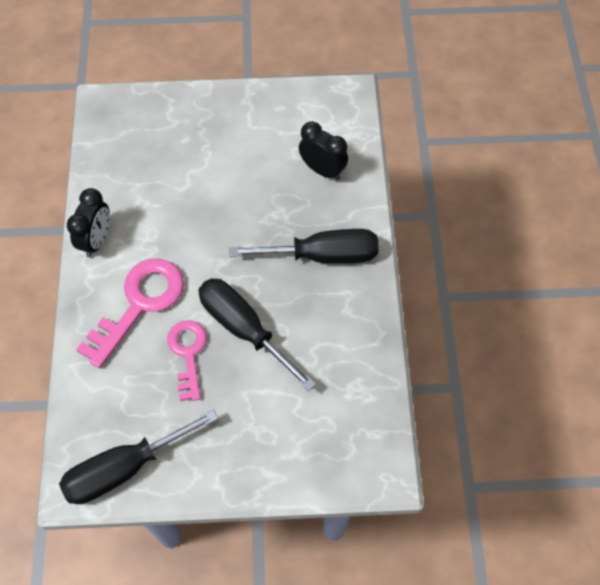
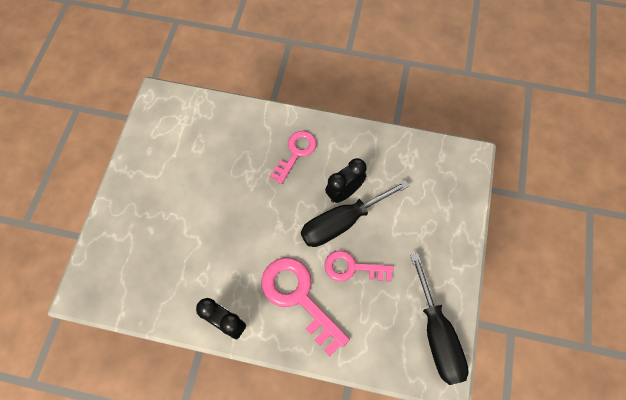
camera: 75 degrees left, 5 degrees up
black screwdriver [230,229,379,264] -> pink key [270,131,317,184]
black clock [299,121,348,180] -> black clock moved to [325,158,367,203]

